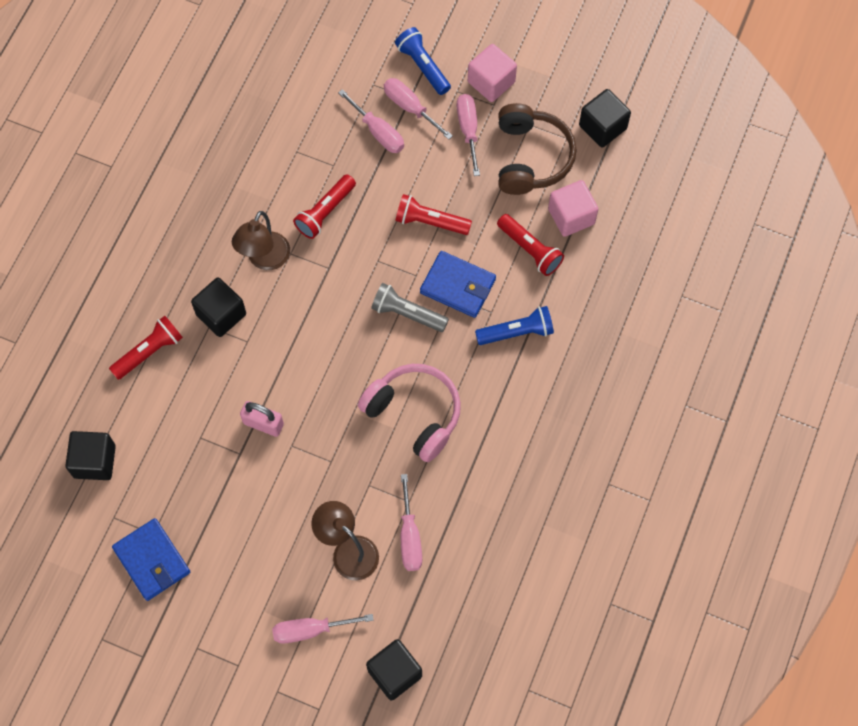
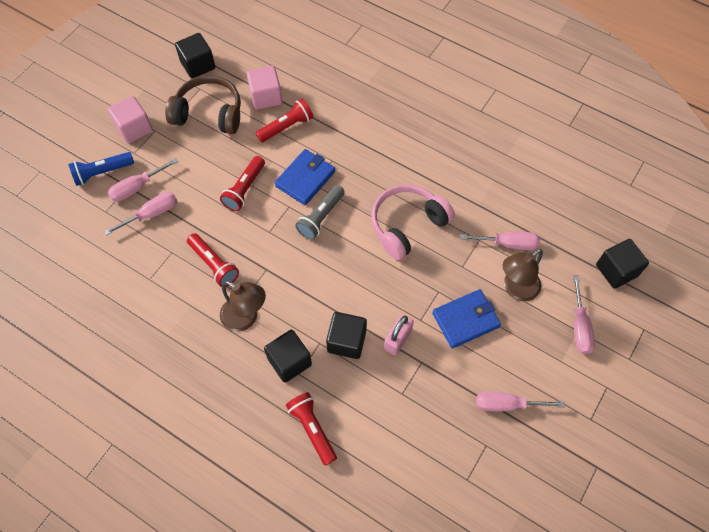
camera: 80 degrees left, 5 degrees down
black cube [65,431,116,480] -> black cube moved to [326,312,367,359]
blue wallet [112,518,190,601] -> blue wallet moved to [432,289,501,349]
pink screwdriver [457,94,480,176] -> pink screwdriver moved to [476,392,564,411]
blue flashlight [475,306,554,345] -> none

